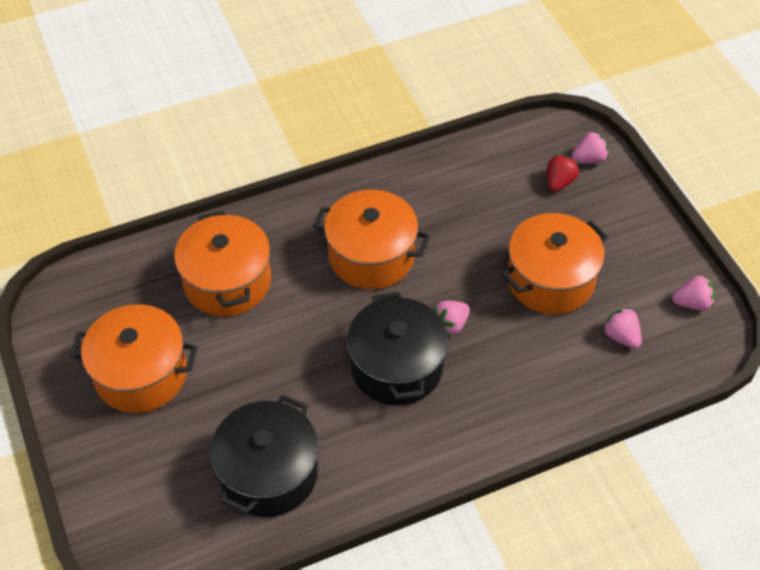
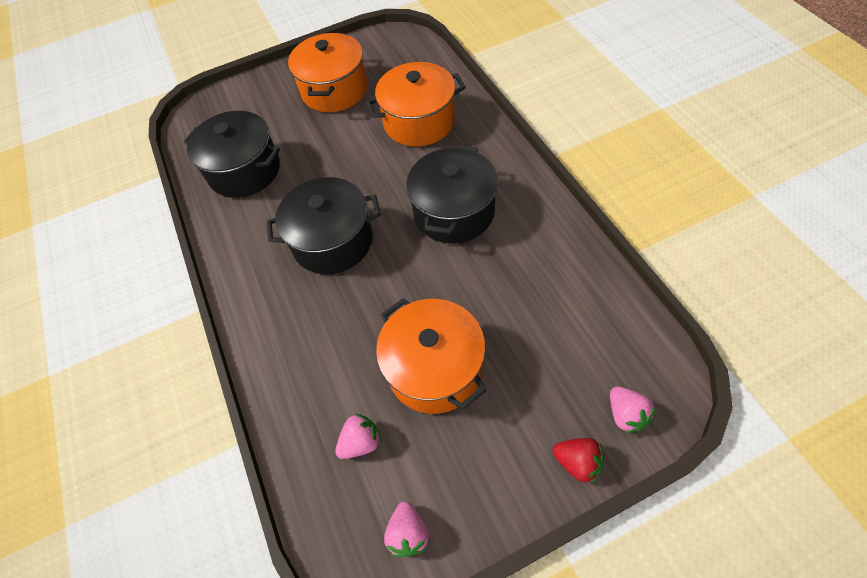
camera: 95 degrees right, 5 degrees up
orange pot [313,190,430,289] -> black pot [406,144,498,244]
pink strawberry [433,301,470,336] -> none
red strawberry [547,155,579,192] -> red strawberry moved to [552,438,604,483]

